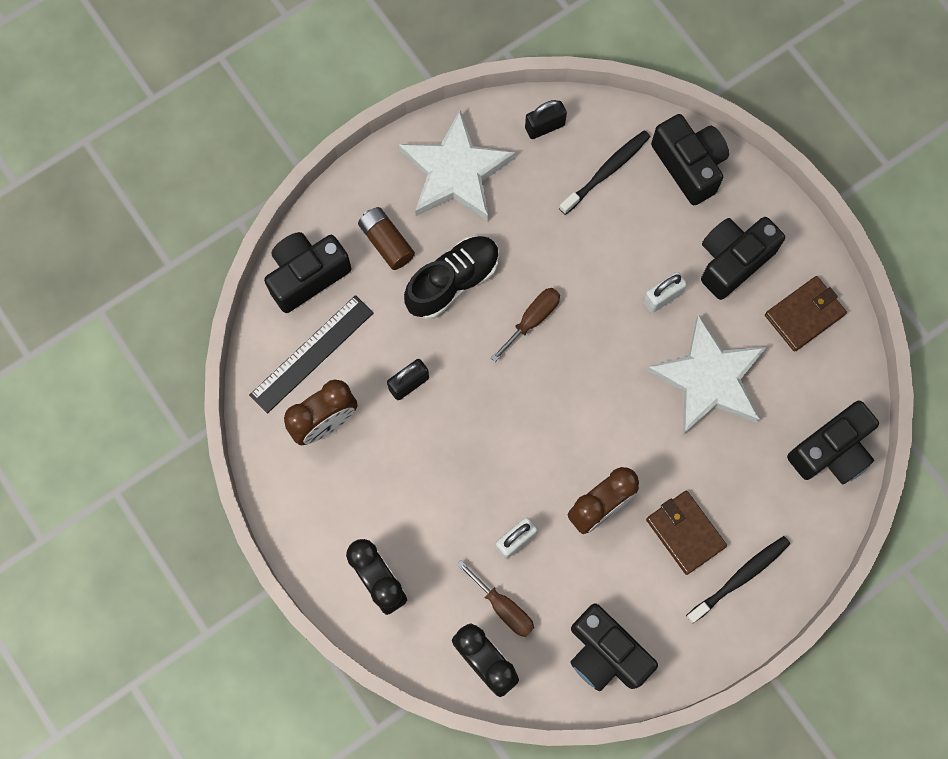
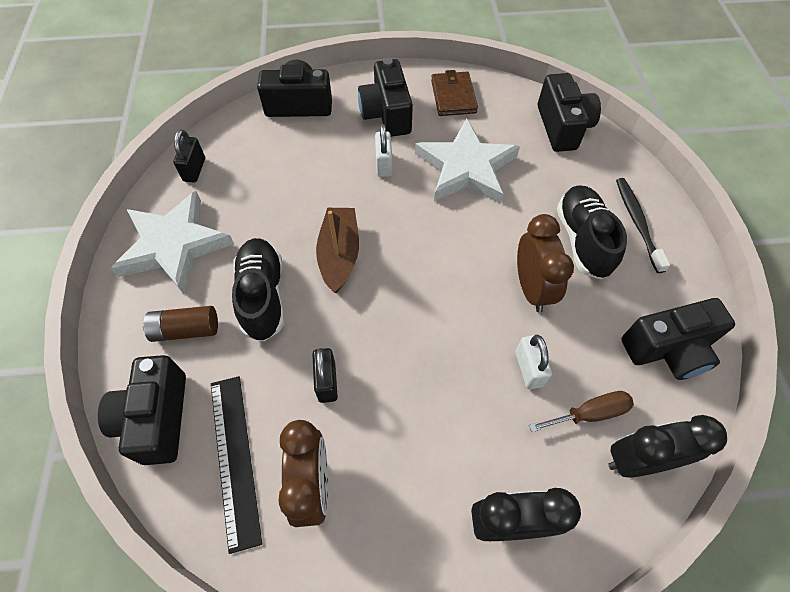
camera: 60 degrees left, 15 degrees down
brown screwdriver [491,288,560,362] -> brown boat [316,208,359,293]
black toothbrush [559,130,650,215] -> none
brown wallet [646,491,727,575] -> black shoe [557,186,627,279]

